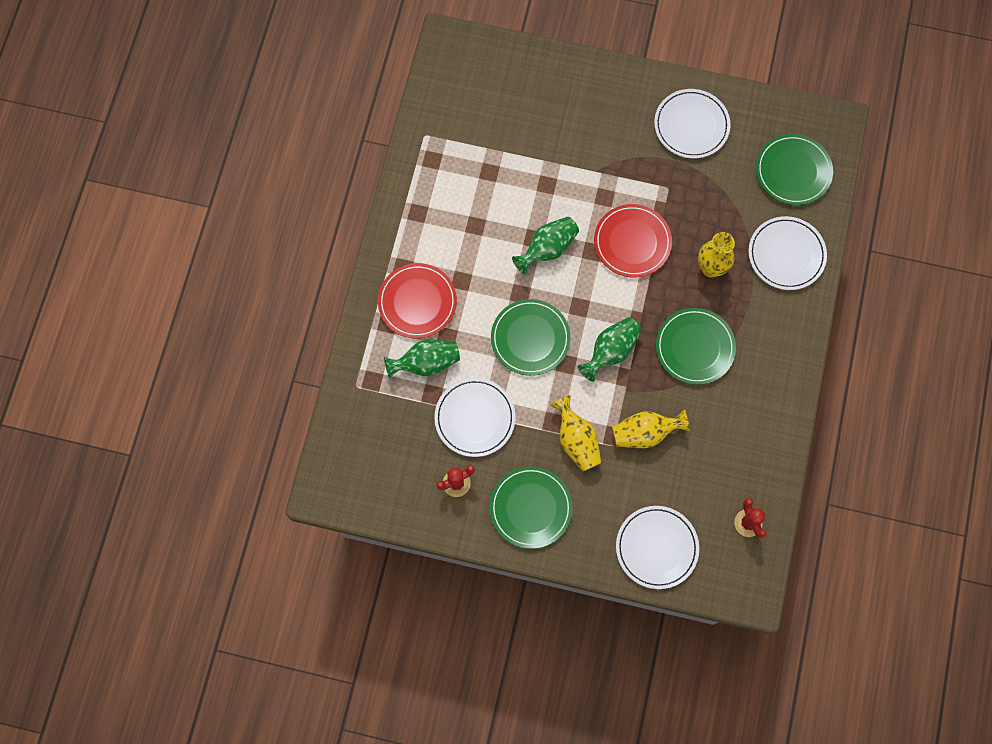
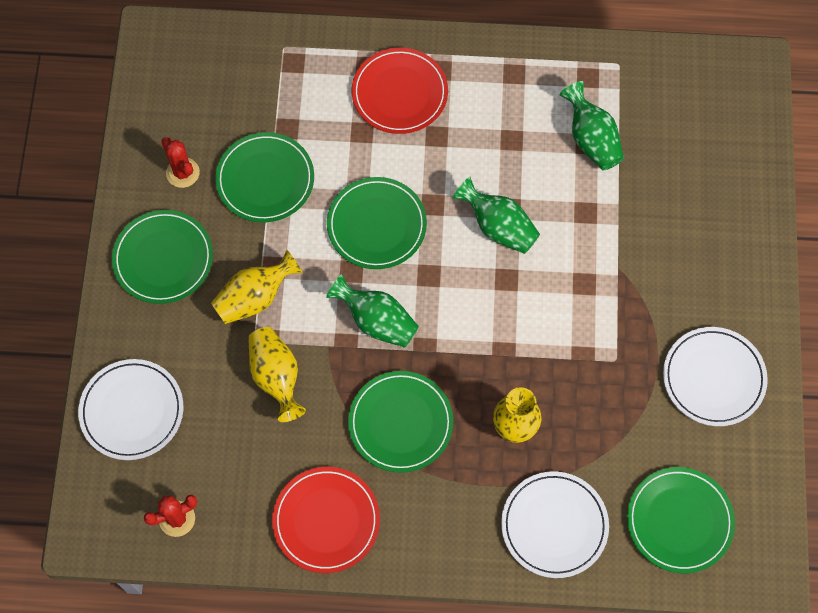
camera: 80 degrees right, 5 degrees down
green vase [384,340,460,379] -> green vase moved to [560,81,624,170]
white plate [434,378,516,457] -> green plate [215,132,314,222]
red plate [594,204,672,277] -> red plate moved to [272,467,380,573]

